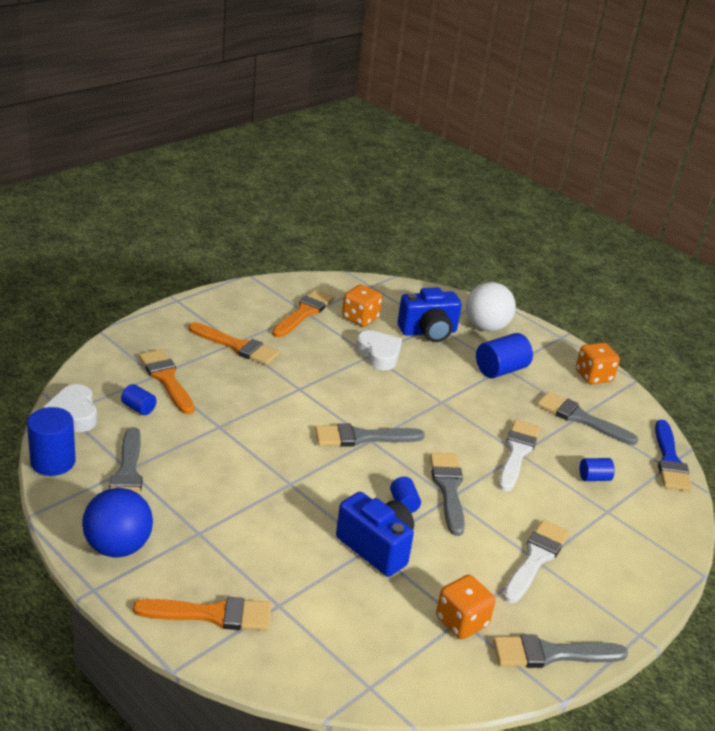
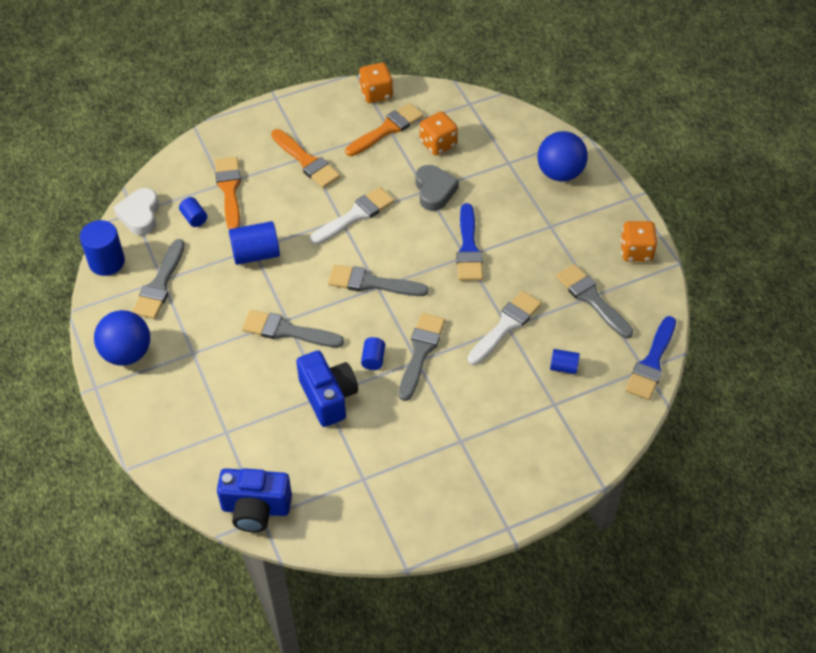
camera: 25 degrees right, 20 degrees up
orange brush [133,597,271,631] -> none
white heart [356,330,402,370] -> grey heart [416,165,459,211]
blue camera [398,287,462,342] -> blue camera moved to [217,468,292,532]
orange dice [436,575,495,639] -> orange dice moved to [359,63,393,103]
white ball [466,282,516,331] -> blue ball [538,131,588,182]
blue cylinder [476,333,533,378] -> blue cylinder moved to [229,221,280,265]
grey brush [493,635,628,668] -> grey brush moved to [242,310,344,348]
white brush [503,520,570,603] -> white brush moved to [310,187,394,245]
none -> blue brush [456,203,483,281]

